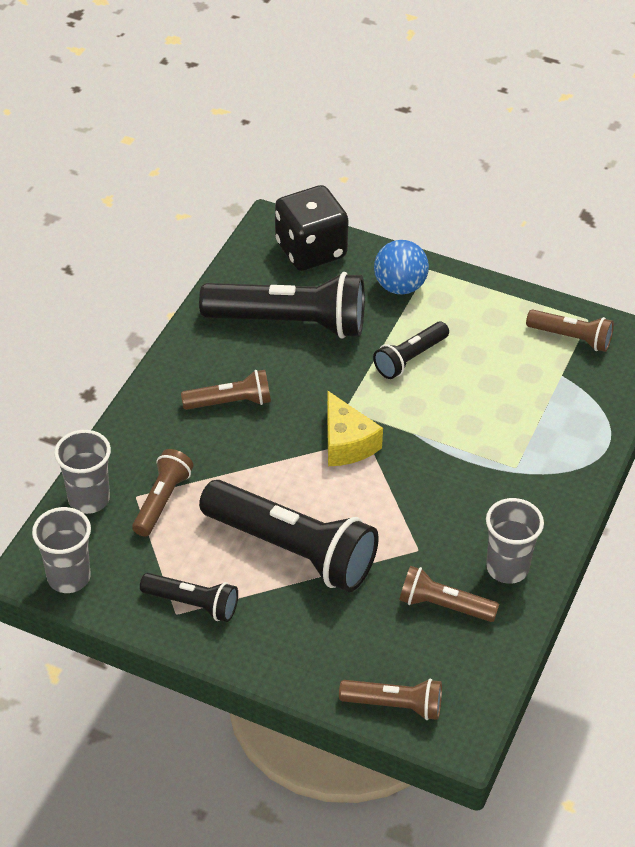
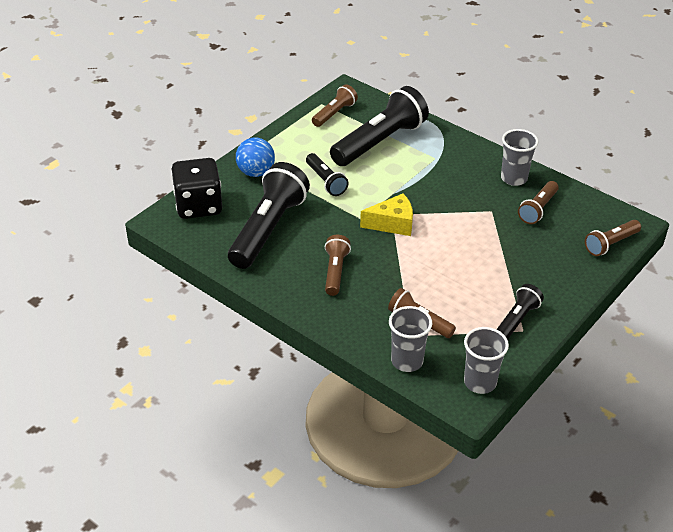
camera: 75 degrees left, 5 degrees down
black flashlight [199,480,379,592] -> black flashlight moved to [330,86,429,166]
brown flashlight [339,679,442,720] -> brown flashlight turned 150 degrees counterclockwise [585,220,641,256]

